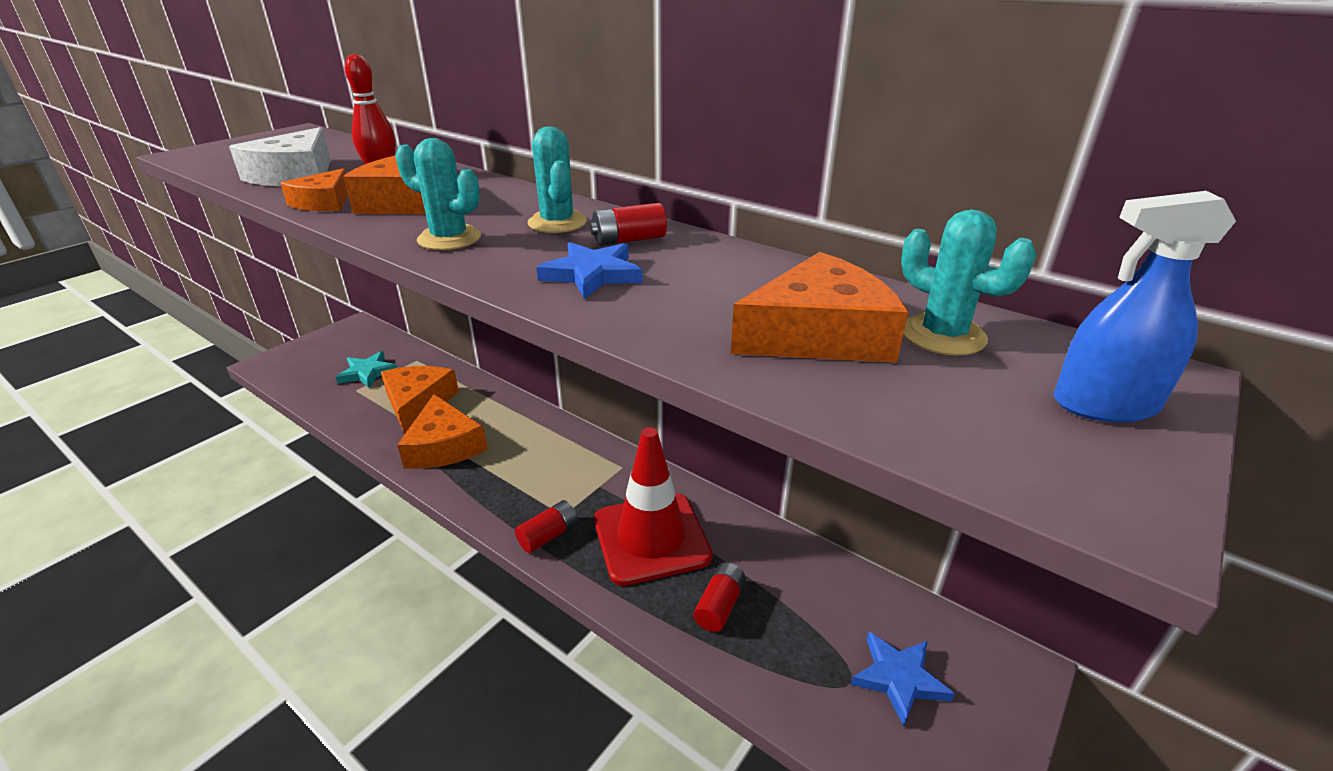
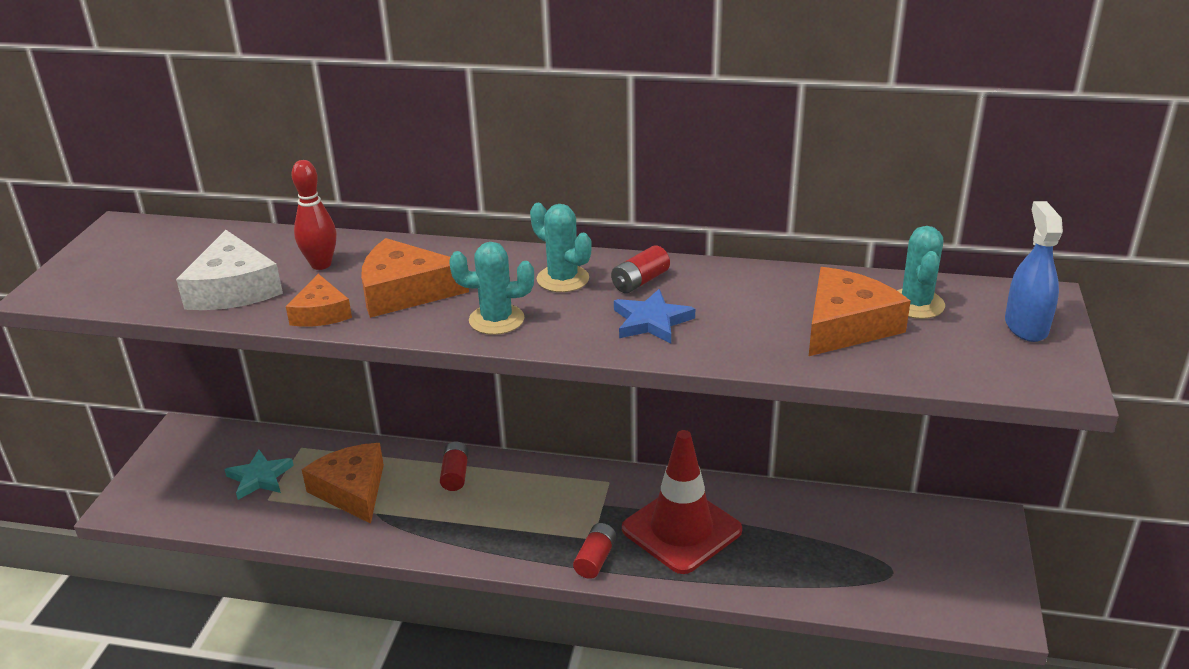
camera: 25 degrees left, 0 degrees up
orange cheese [397,394,488,469] -> none
red battery [693,563,746,632] -> red battery moved to [440,442,468,491]
blue star [850,631,955,726] -> none
turquoise cactus [901,209,1036,356] -> turquoise cactus turned 75 degrees clockwise [897,226,945,319]
blue spray bottle [1054,191,1236,423] -> blue spray bottle turned 120 degrees clockwise [1005,201,1063,342]

